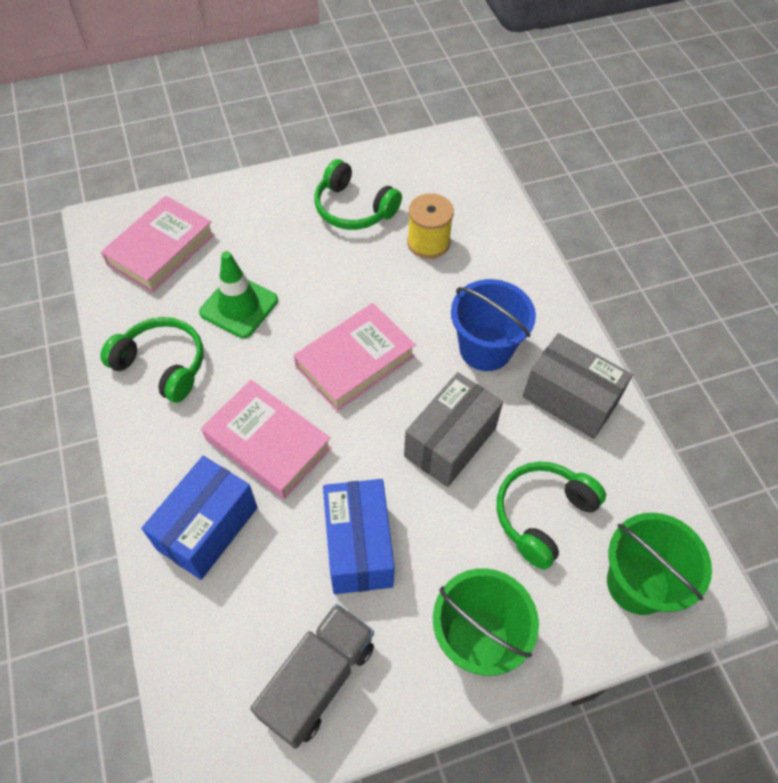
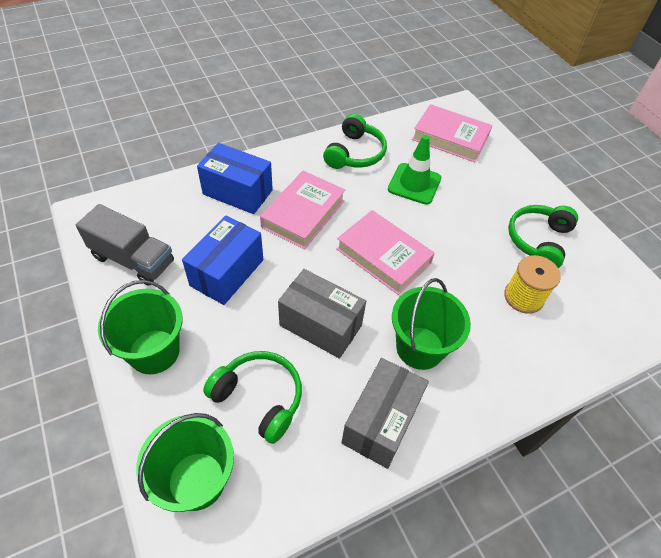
camera: 80 degrees right, 5 degrees down
blue box [323,479,395,594] -> blue box turned 45 degrees counterclockwise [182,215,263,305]
blue bucket [451,279,536,371] -> green bucket [392,278,471,370]

